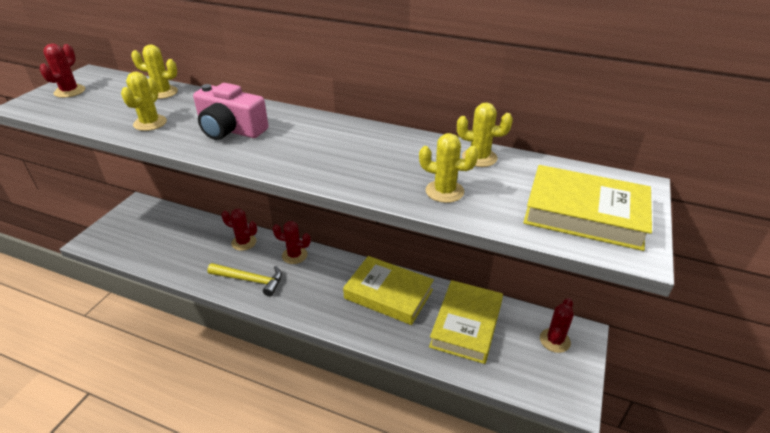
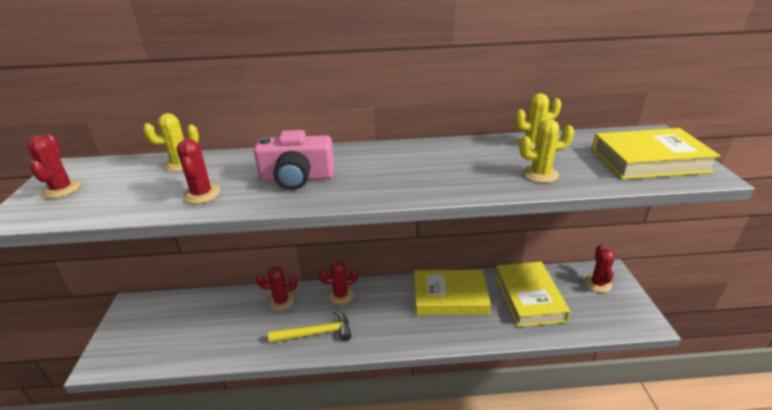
camera: 25 degrees left, 5 degrees down
yellow cactus [121,72,167,131] -> red cactus [177,139,220,204]

